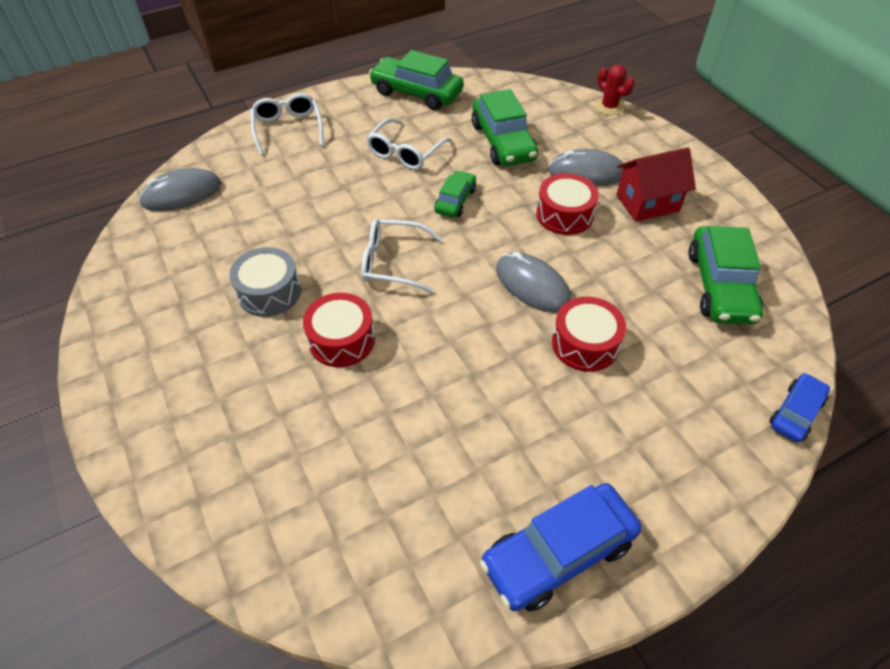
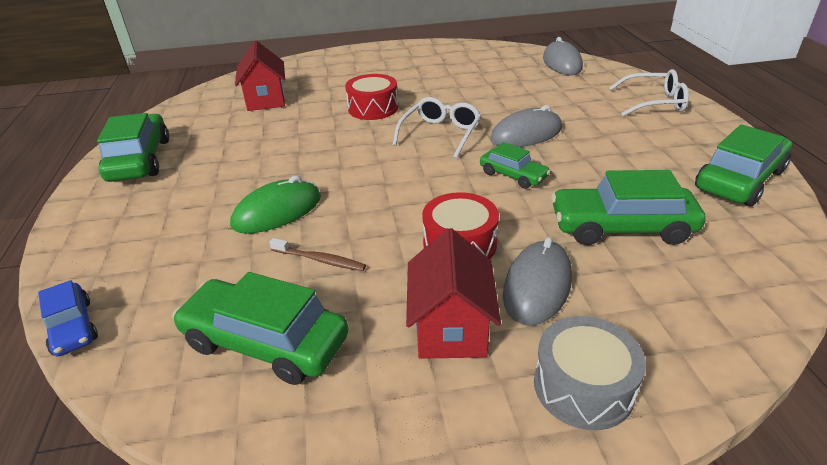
camera: 110 degrees right, 15 degrees down
grey drum [229,247,301,317] -> grey drum moved to [534,316,646,430]
white glasses [366,118,452,170] -> none
blue car [480,483,642,612] -> green car [97,113,169,182]
grey mouse [496,252,572,313] -> grey mouse moved to [490,105,562,147]
red drum [552,297,626,372] -> green mouse [230,175,321,234]
red cactus [595,65,635,116] -> none
none -> red house [235,41,285,111]
none -> brown toothbrush [270,238,366,271]

